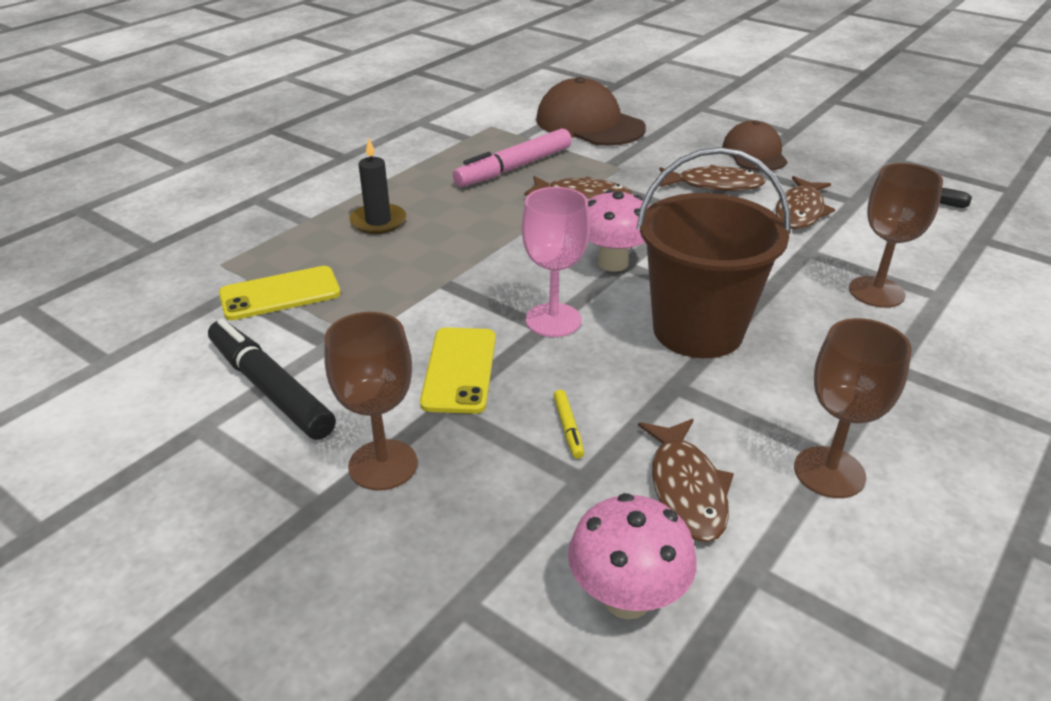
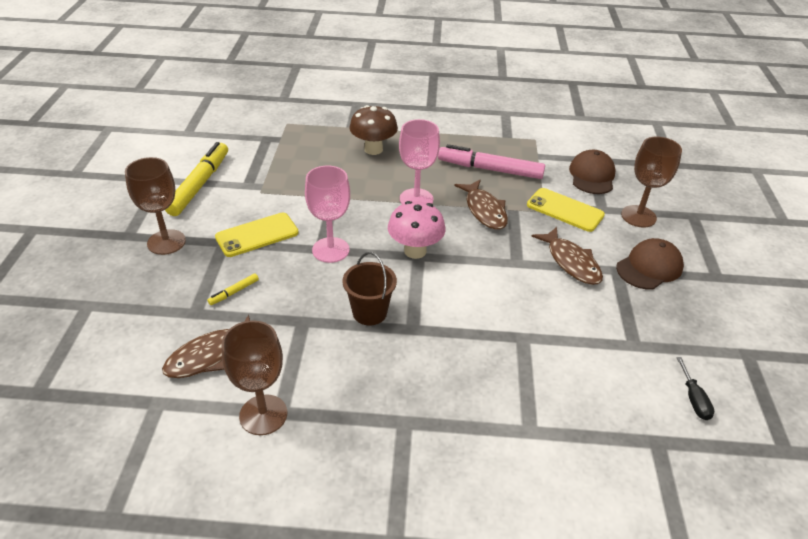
camera: 55 degrees right, 5 degrees up
black marker [208,319,336,440] -> yellow marker [165,142,228,216]
yellow phone [219,266,341,320] -> yellow phone moved to [527,188,605,232]
black candle [349,137,406,234] -> brown mushroom [349,105,398,155]
brown cap [536,77,646,146] -> brown cap [569,150,616,194], size x0.65
pink mushroom [568,493,697,619] -> none
brown bucket [636,147,791,358] -> brown bucket [343,252,397,325], size x0.53
brown fish [775,176,835,229] -> none
brown goblet [849,163,943,308] -> brown goblet moved to [621,137,682,228]
none -> pink goblet [399,119,440,204]

